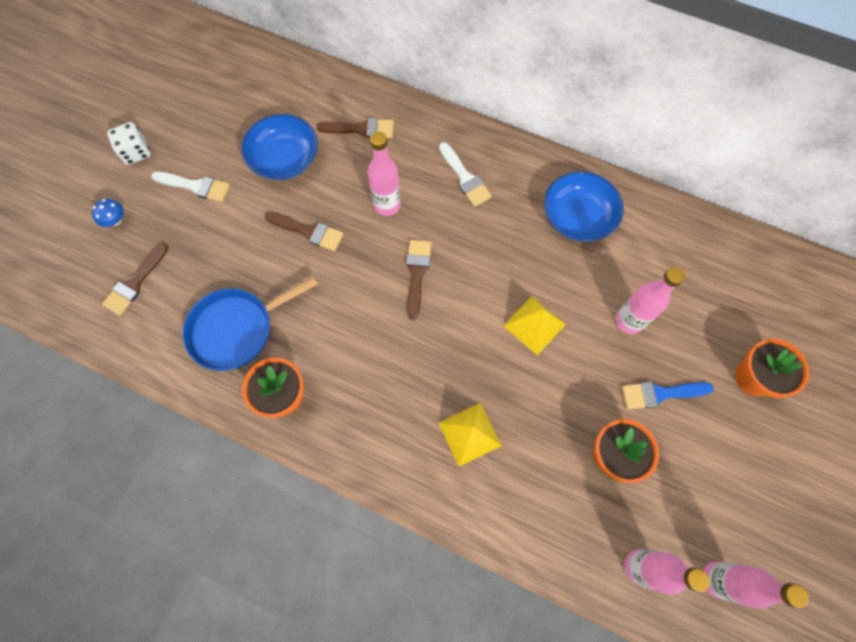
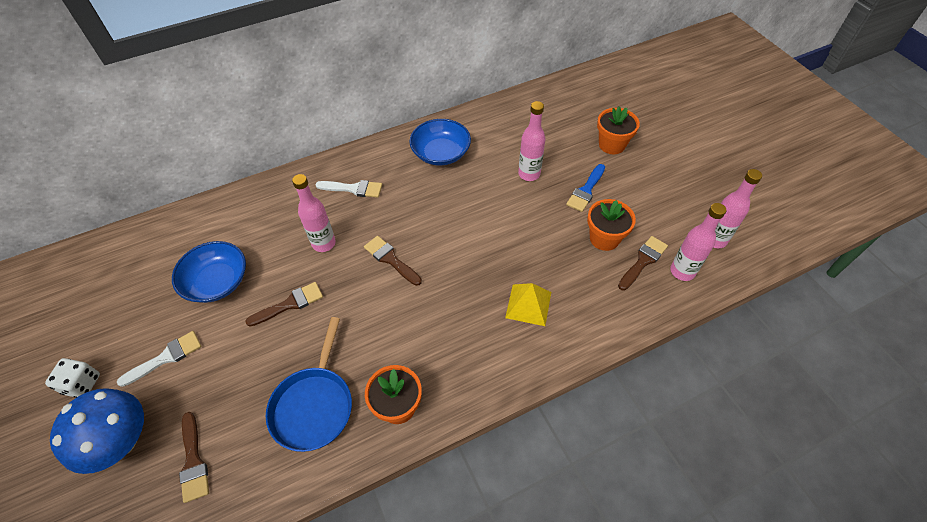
camera: 50 degrees left, 15 degrees down
blue mushroom [92,199,124,227] -> blue mushroom [50,388,144,474], size x2.49
brown brush [316,118,394,138] -> brown brush moved to [618,236,668,290]
yellow pyramid [503,296,566,355] -> none

